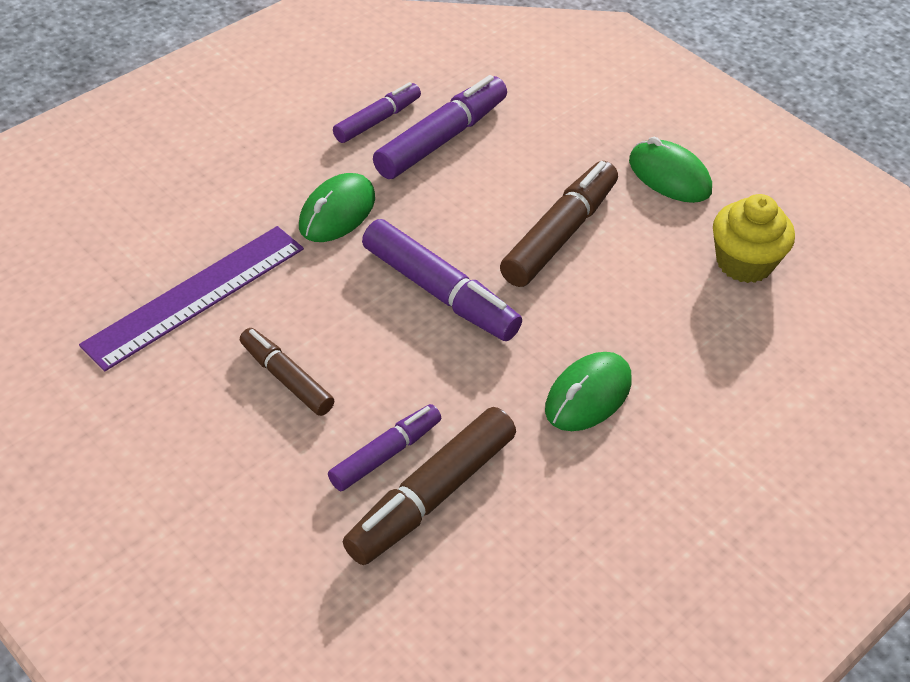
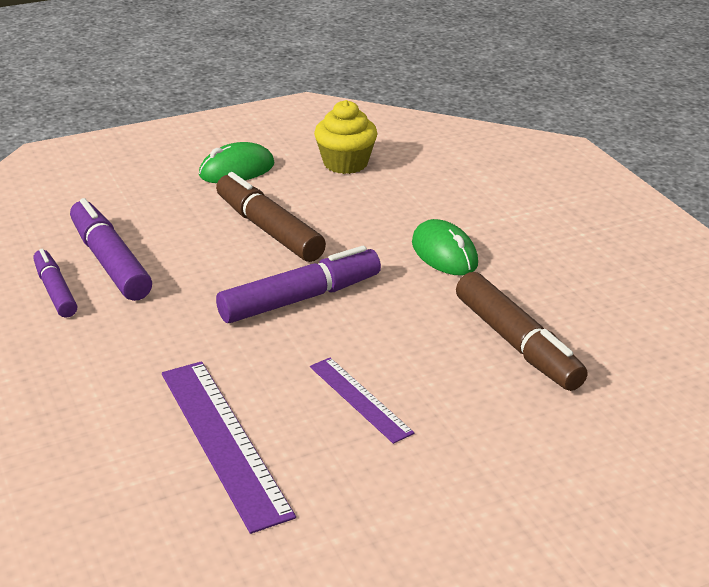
camera: 70 degrees left, 15 degrees down
brown marker [240,328,334,416] -> purple ruler [310,358,414,444]
green mouse [299,173,375,242] -> none
purple marker [328,404,441,491] -> none

